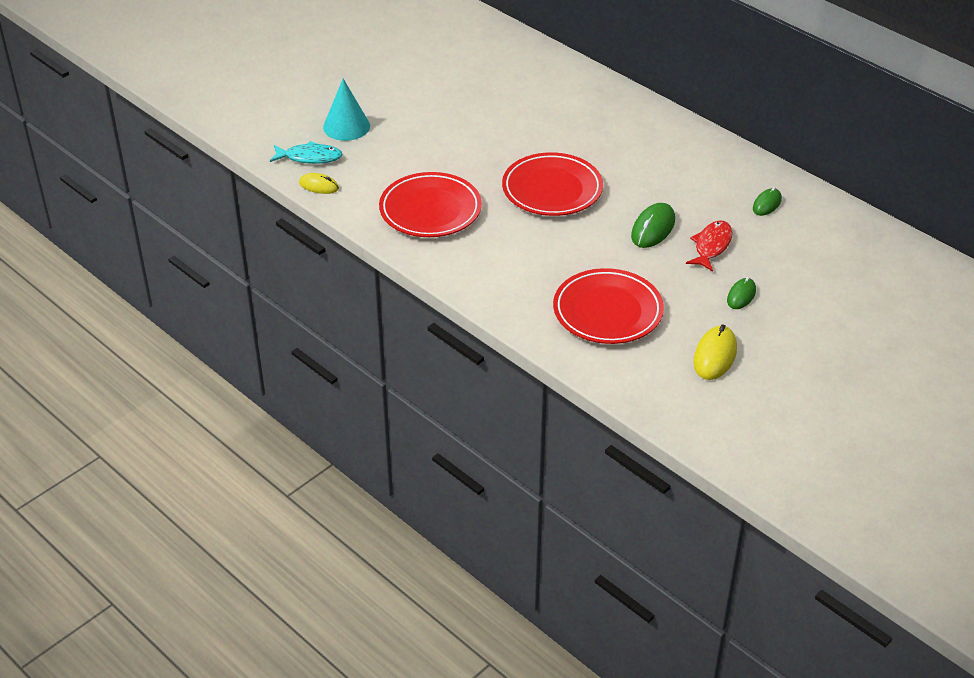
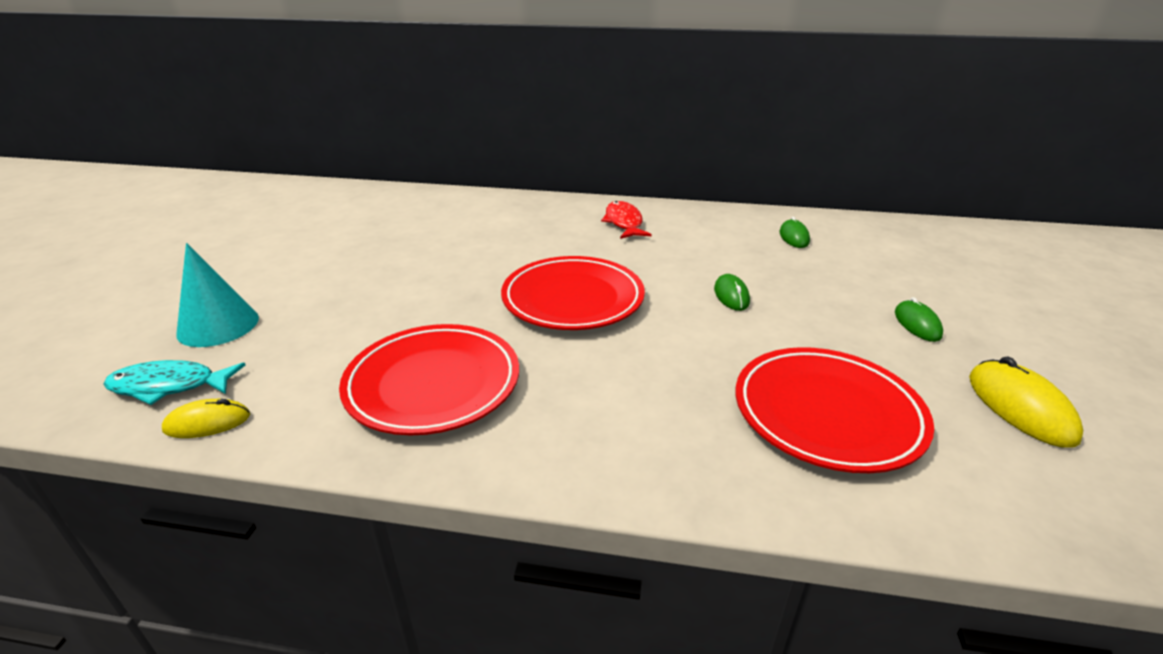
camera: 35 degrees left, 10 degrees down
turquoise fish [270,141,343,164] -> turquoise fish turned 150 degrees counterclockwise [103,360,245,405]
green mouse [631,203,675,248] -> green mouse [714,274,750,311], size x0.64
red fish [686,220,733,271] -> red fish moved to [601,201,652,239]

